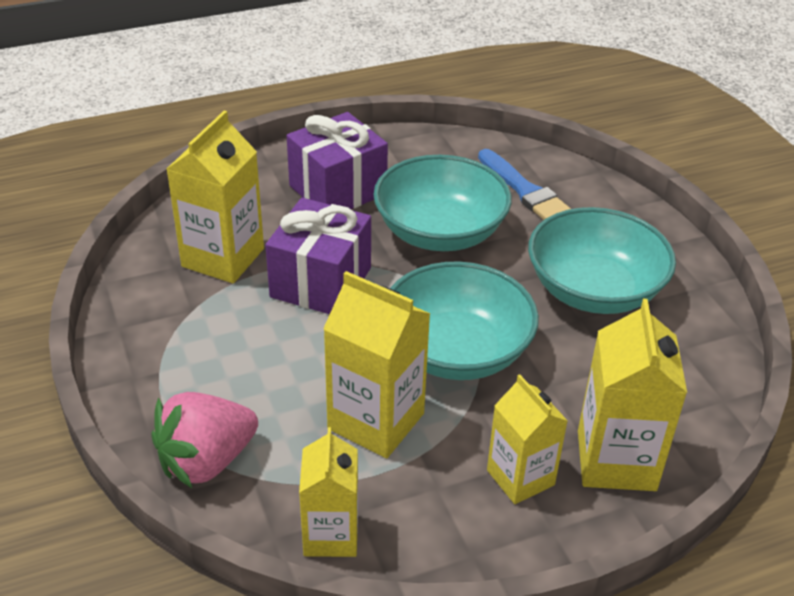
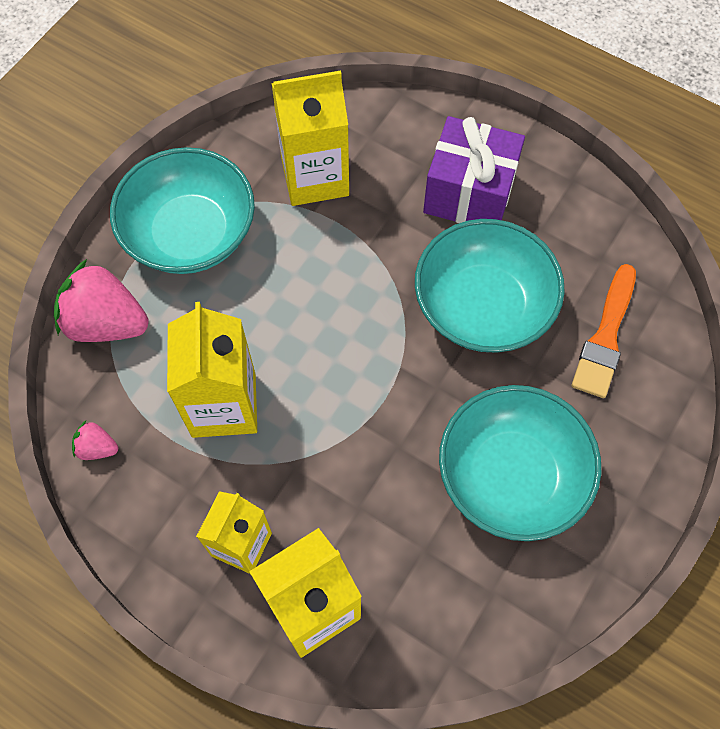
camera: 55 degrees right, 25 degrees up
purple gift [265,198,371,314] -> none
yellow carton [299,427,358,557] -> pink strawberry [72,421,118,460]
turquoise bowl [390,261,539,380] -> turquoise bowl moved to [110,147,255,274]
blue brush [478,149,571,220] -> orange brush [572,264,636,398]

